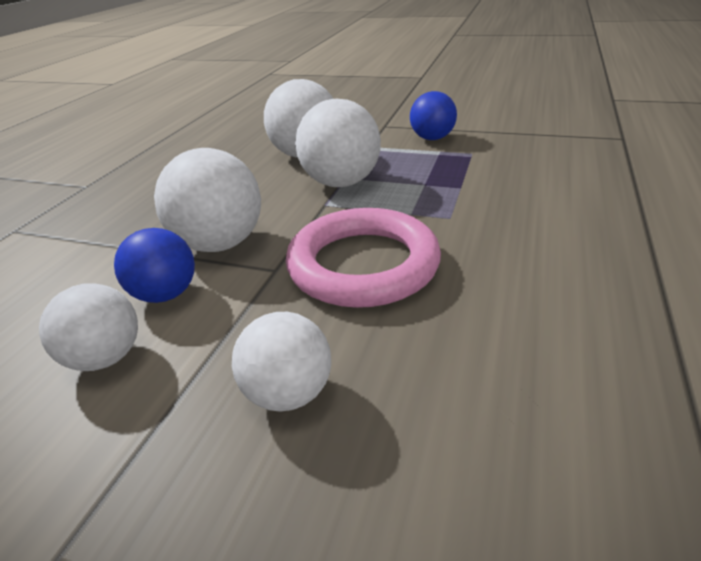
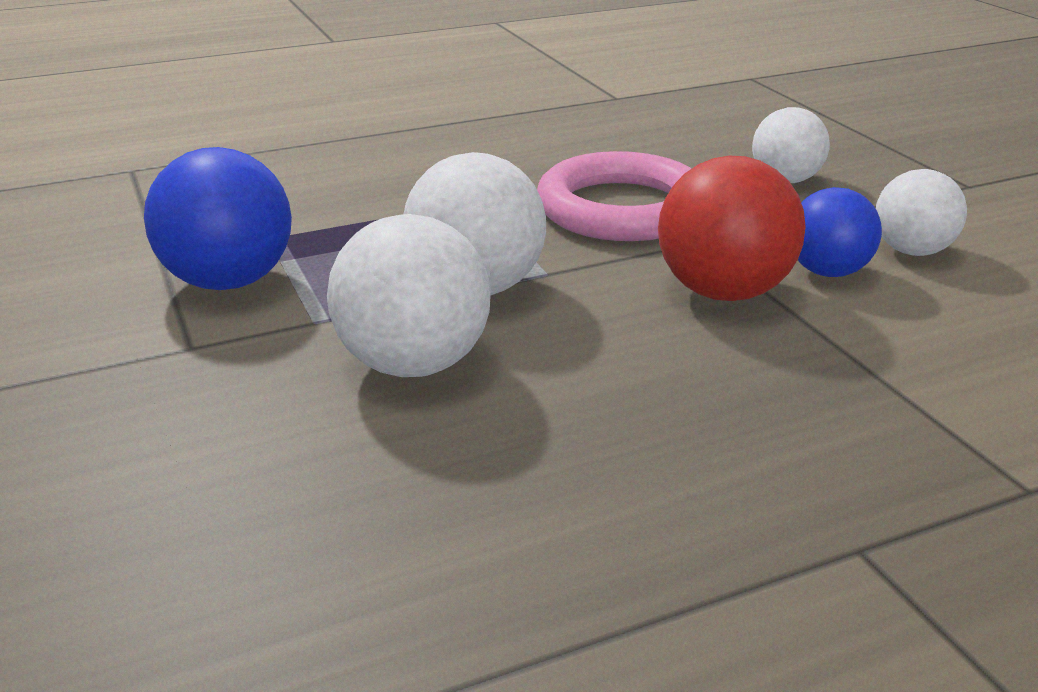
camera: 135 degrees left, 5 degrees down
white ball [154,148,261,252] -> red ball [658,156,806,301]
blue ball [410,91,457,140] -> blue ball [144,147,292,290], size x1.54

